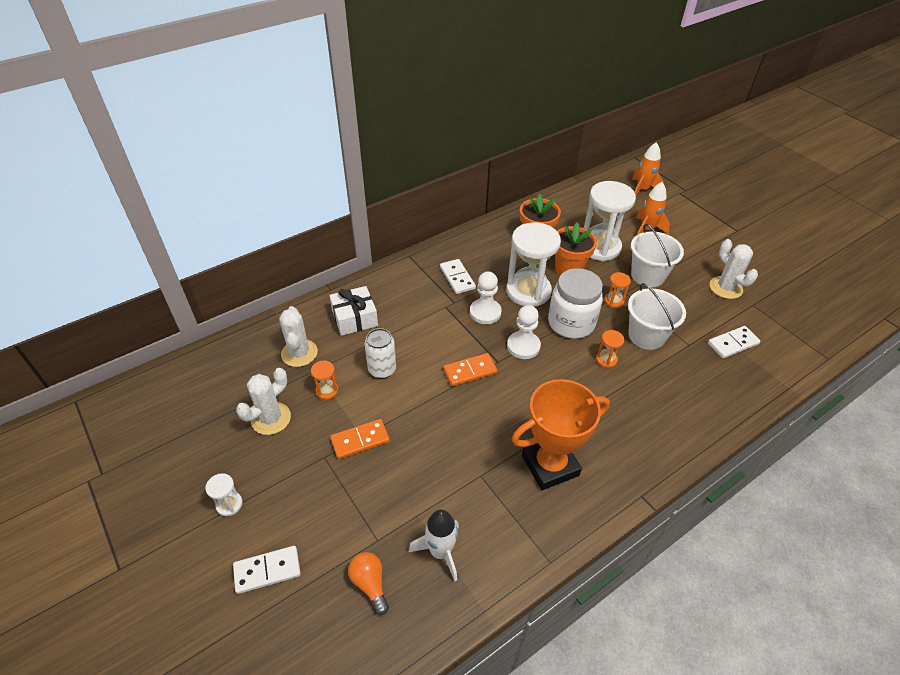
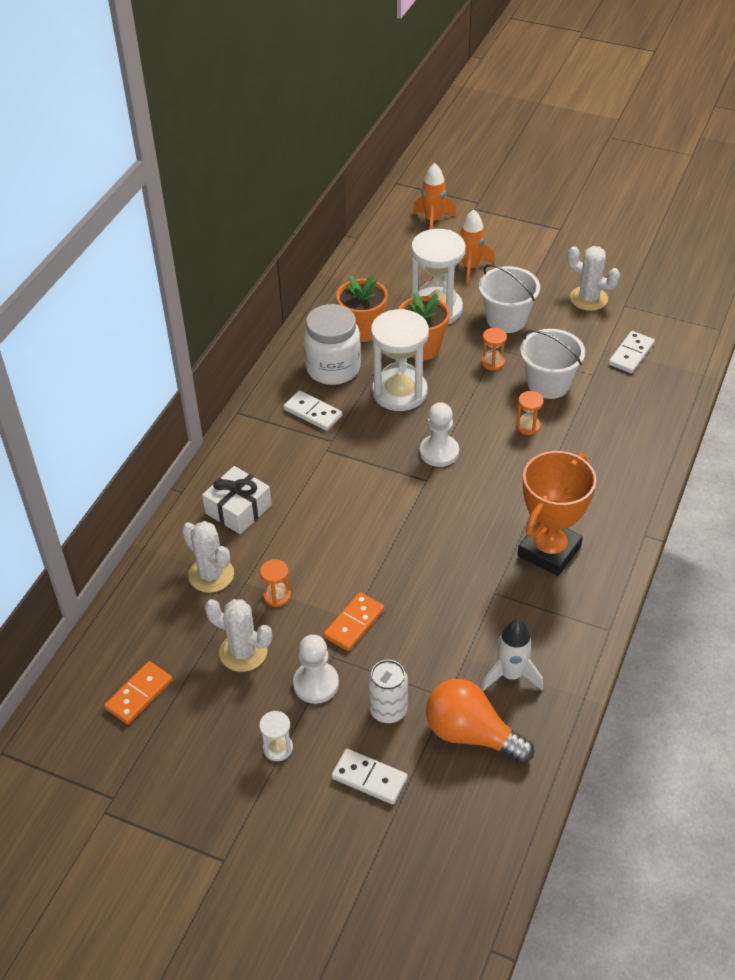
camera: 30 degrees left, 0 degrees up
white domino [233,546,301,594] -> white domino turned 75 degrees clockwise [331,749,408,804]
white cactus [236,368,291,435] -> white cactus turned 75 degrees counterclockwise [205,599,272,672]
orange light bulb [348,552,389,615] -> orange light bulb [426,679,534,764], size x1.76
white can [365,328,396,379] -> white can moved to [368,660,408,723]
orange domino [443,353,497,386] -> orange domino moved to [104,661,173,725]
white pawn [470,271,502,324] -> white pawn moved to [293,635,339,704]
white jar [548,268,603,339] -> white jar moved to [303,304,361,385]

